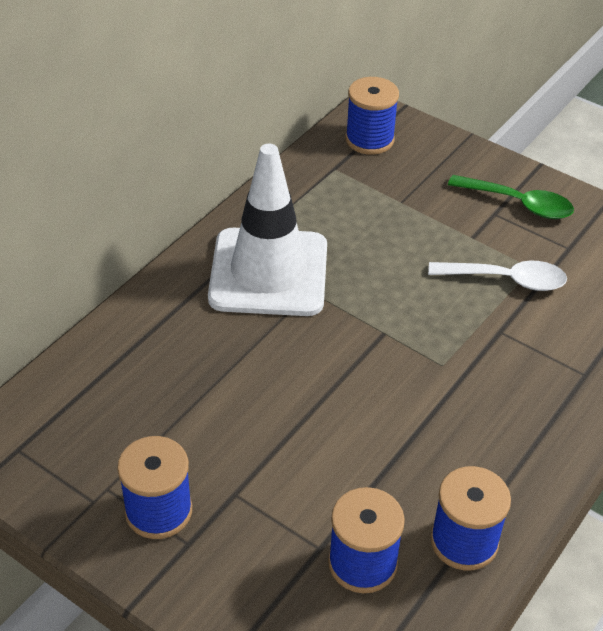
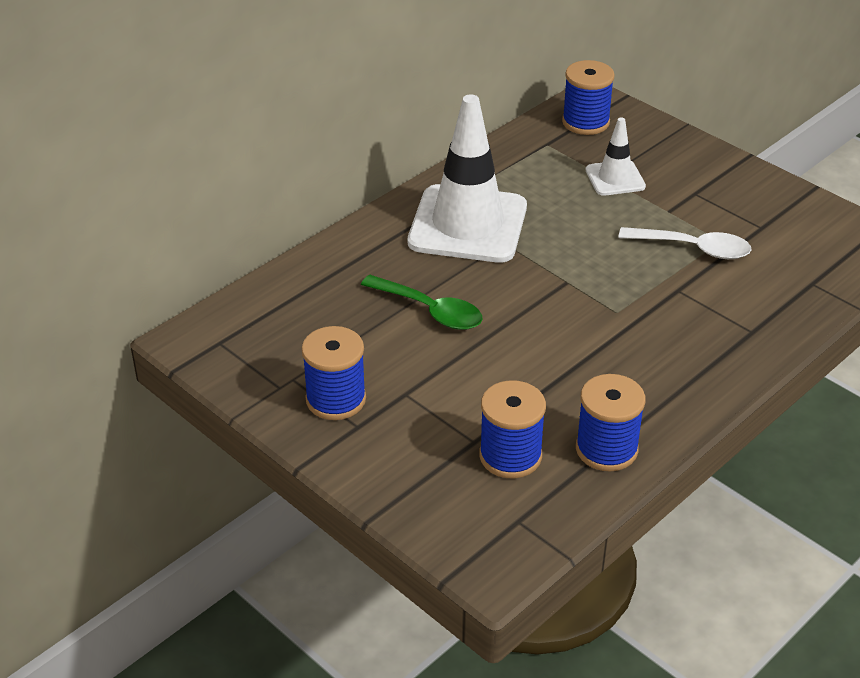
camera: 10 degrees right, 5 degrees down
green spoon [448,175,574,219] -> green spoon moved to [361,275,482,330]
none -> white traffic cone [586,118,646,196]

